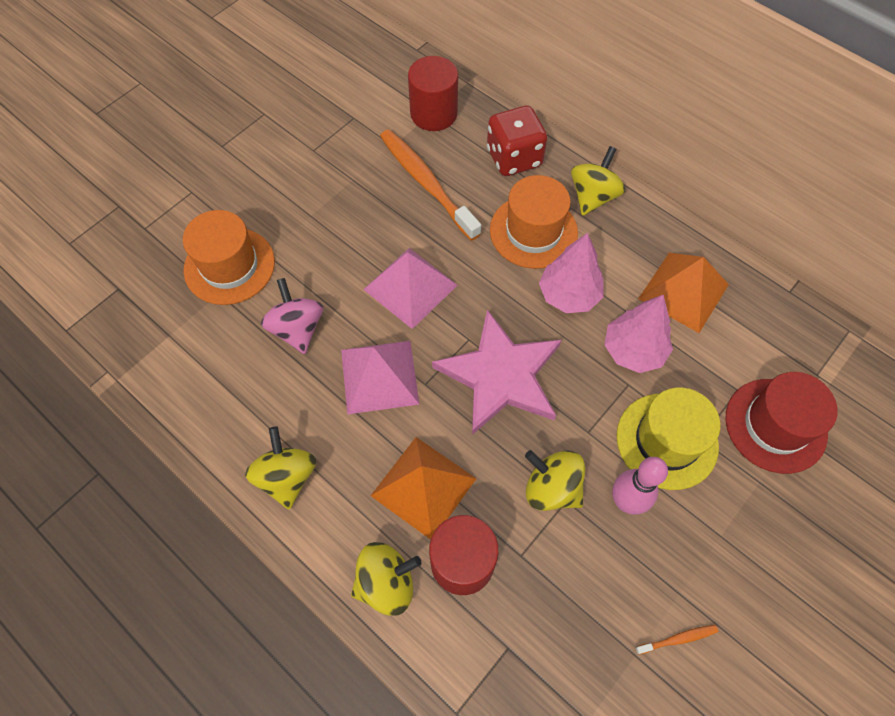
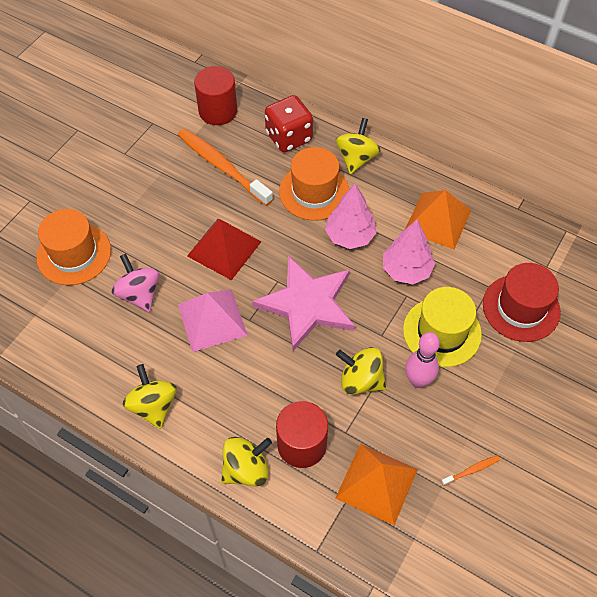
camera: 10 degrees left, 5 degrees down
pink pyramid [363,248,458,329] -> red pyramid [187,219,261,280]
orange pyramid [371,437,477,540] -> orange pyramid moved to [335,444,418,525]

